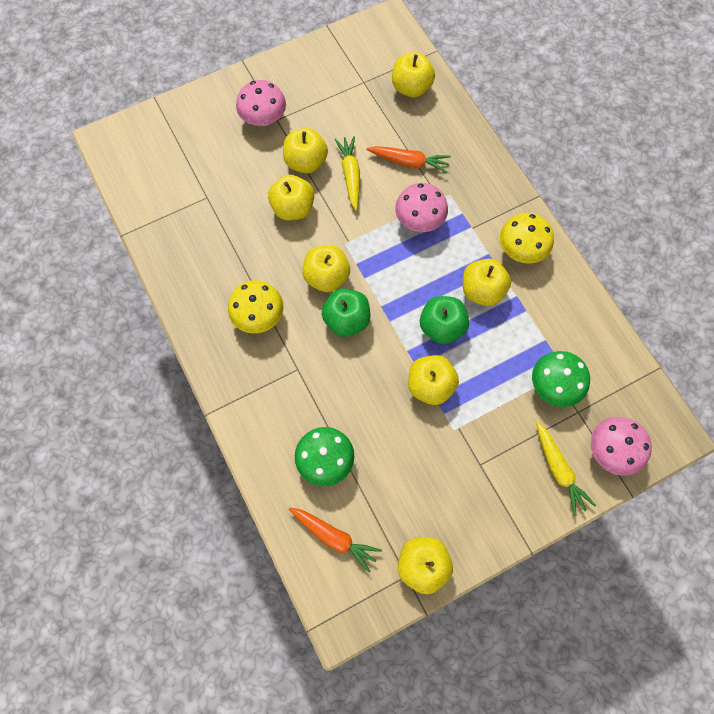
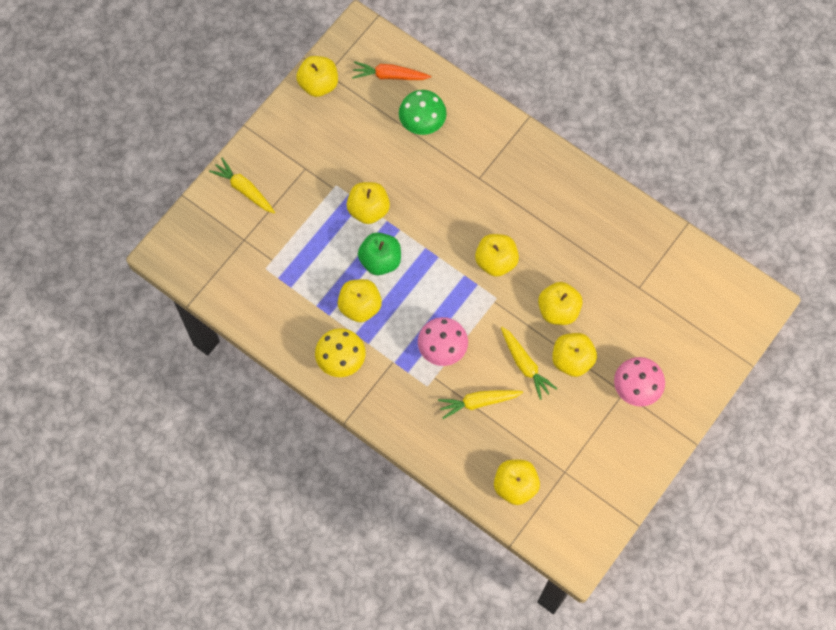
camera: 155 degrees right, 0 degrees up
yellow mushroom [228,280,284,334] -> none
green apple [322,289,370,337] -> none
orange carrot [366,146,451,173] -> yellow carrot [438,390,523,419]
green mushroom [532,351,590,407] -> none
pink mushroom [591,417,652,476] -> none

